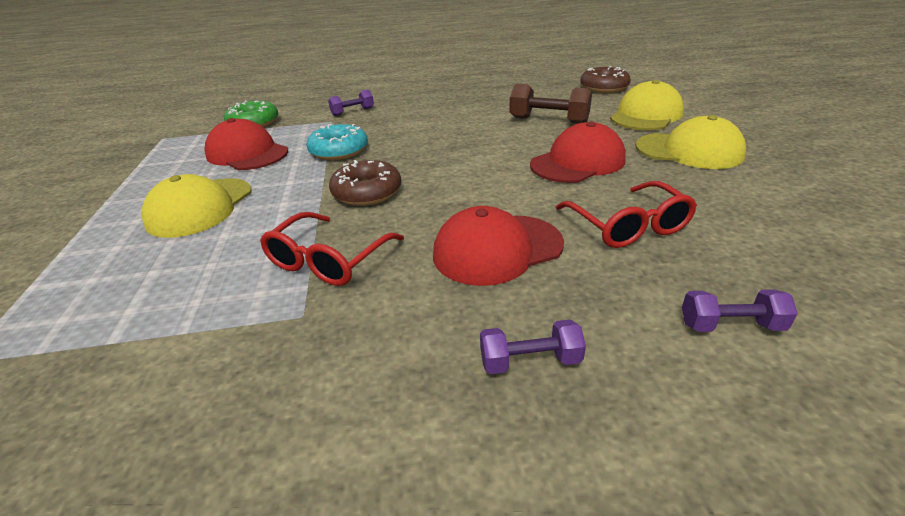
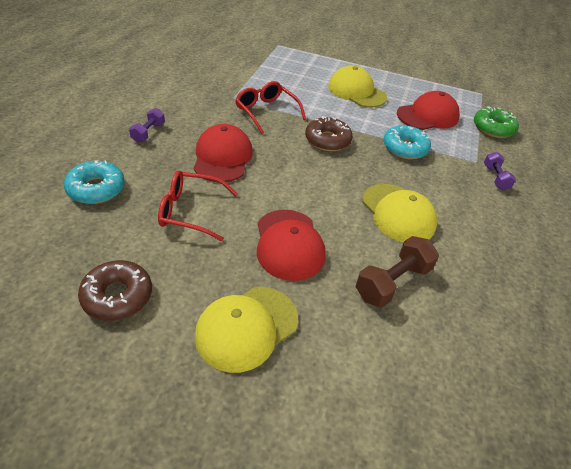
camera: 110 degrees right, 10 degrees up
brown donut [580,66,631,93] -> brown donut moved to [78,260,152,321]
yellow cap [610,80,684,130] -> yellow cap moved to [362,184,437,243]
purple dumbbell [682,289,798,332] -> turquoise donut [64,160,125,204]

